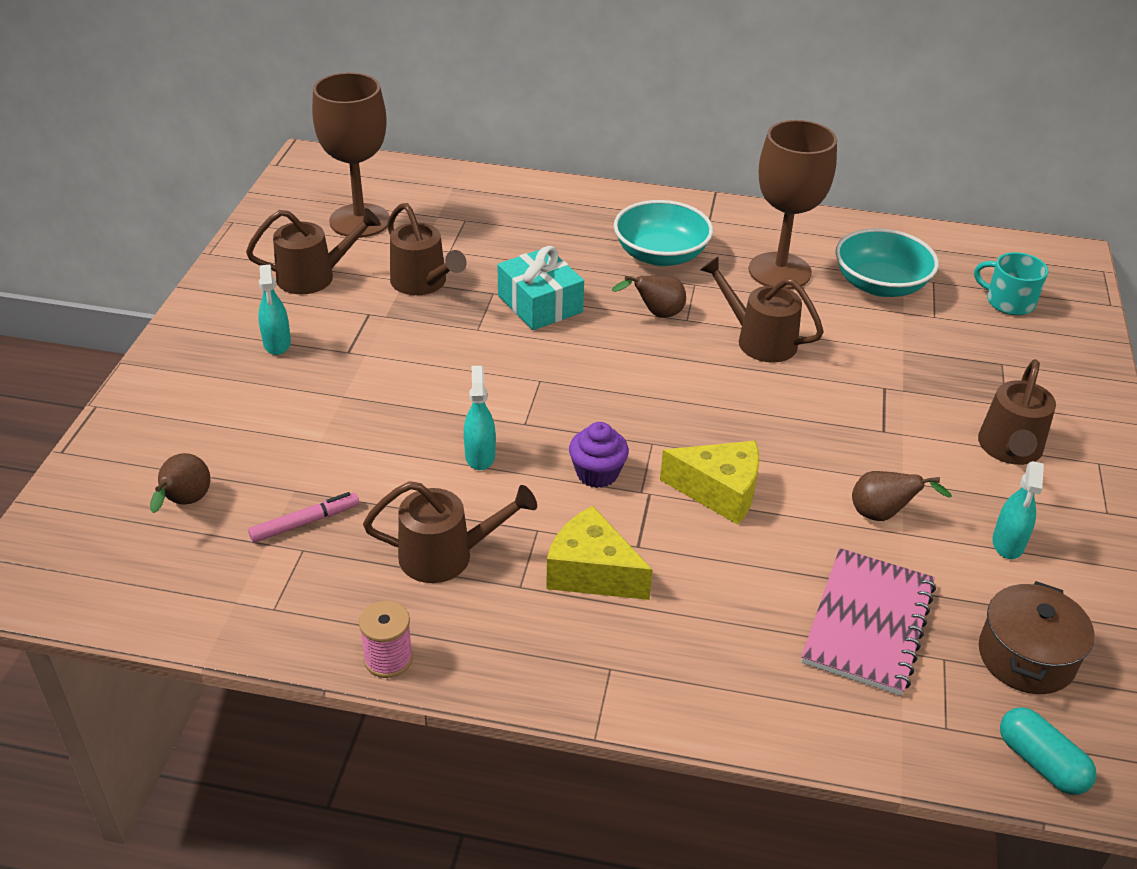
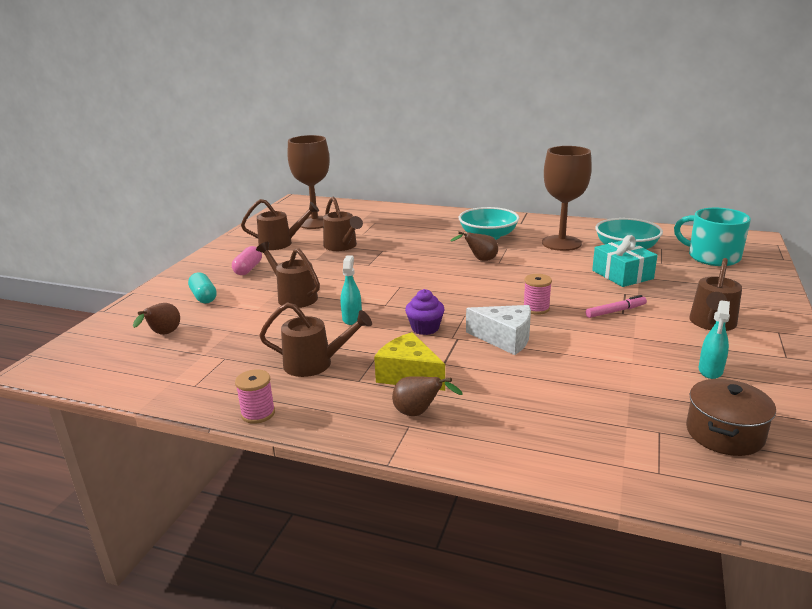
camera: 10 degrees right, 15 degrees down
pink marker [248,492,359,542] -> pink marker moved to [586,295,647,318]
turquoise spray bottle [258,264,291,355] -> pink capsule [232,246,262,275]
turquoise gift [498,246,584,330] -> turquoise gift moved to [592,235,657,287]
yellow cheese [660,441,759,525] -> white cheese [466,305,531,355]
brown watering can [700,256,824,363] -> brown watering can moved to [256,242,320,308]
pink notebook [801,548,936,696] -> none
brown pear [852,471,952,521] -> brown pear moved to [392,376,463,416]
turquoise mug [974,252,1048,315] -> turquoise mug [674,208,751,266], size x1.55
turquoise capsule [1000,707,1097,795] -> turquoise capsule moved to [188,272,217,304]
none -> pink spool [524,274,552,315]

